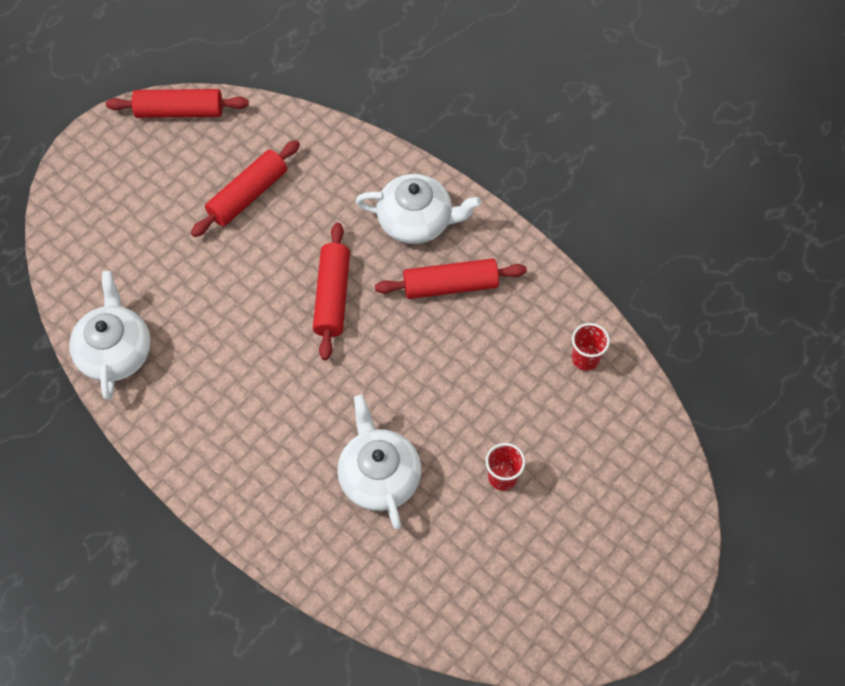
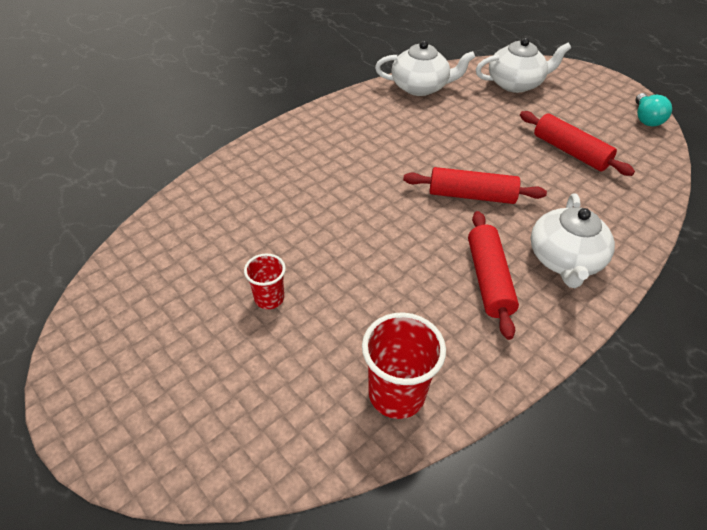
camera: 95 degrees right, 15 degrees down
red rolling pin [106,89,249,118] -> turquoise light bulb [635,93,672,126]
white teapot [337,395,421,529] -> white teapot moved to [476,37,571,93]
red cup [572,323,610,371] -> red cup [362,312,446,419], size x1.68

